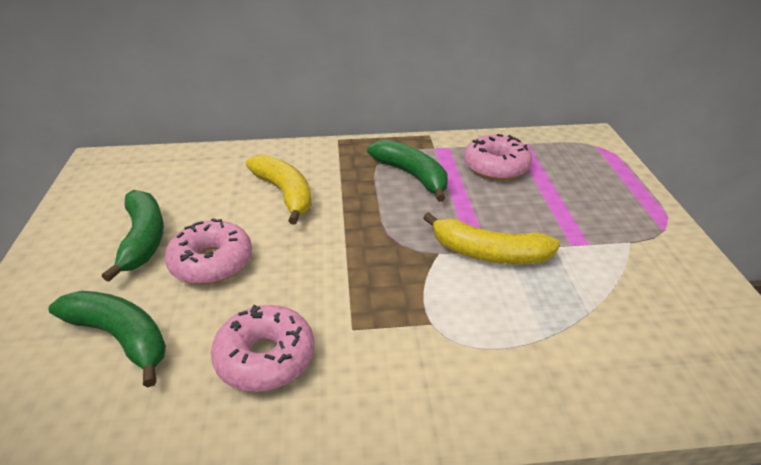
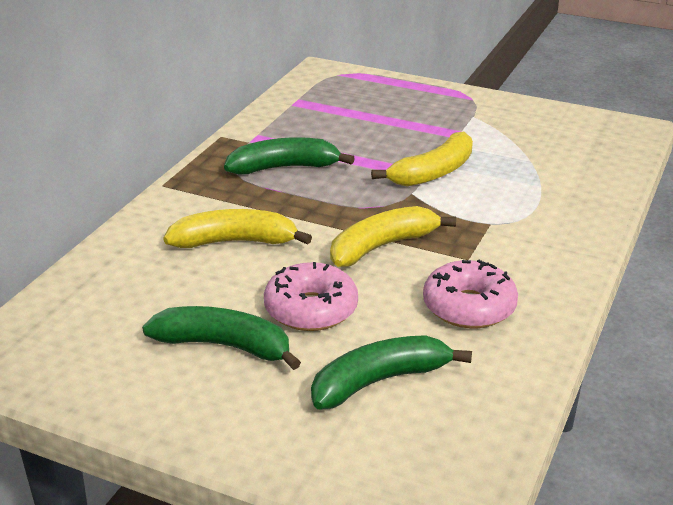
camera: 60 degrees left, 5 degrees down
pink donut [464,134,532,180] -> none
none -> yellow banana [330,206,456,267]

